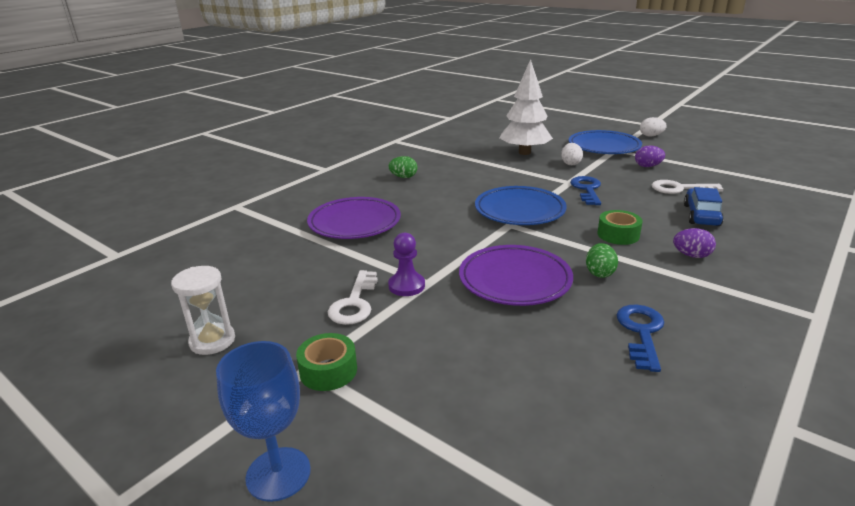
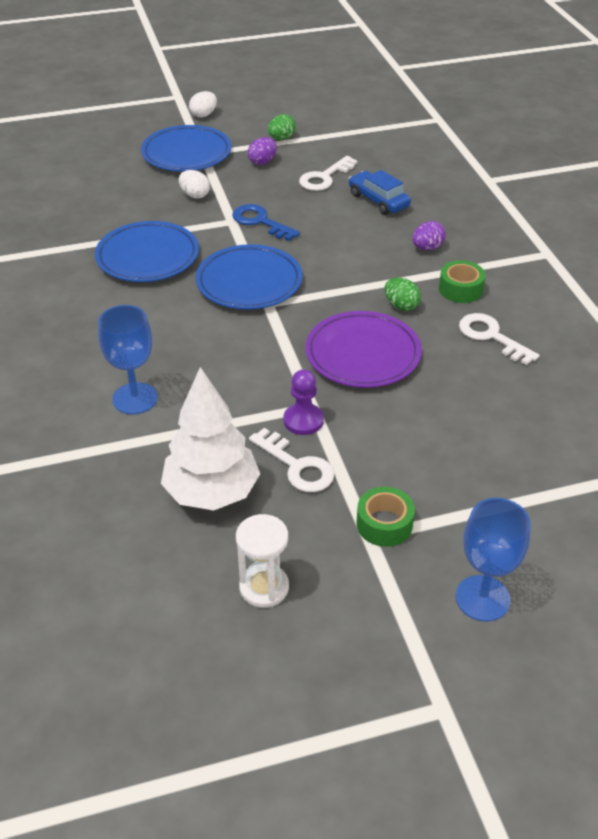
camera: 55 degrees left, 15 degrees up
purple plate [307,197,401,239] -> blue goblet [98,305,158,414]
green egg [388,156,418,178] -> green egg moved to [268,114,296,140]
white tree [499,59,553,155] -> white tree moved to [161,367,260,510]
green tape [597,210,643,245] -> green tape moved to [439,260,486,303]
blue key [616,304,664,372] -> white key [459,313,539,365]
none -> blue plate [95,221,199,282]

